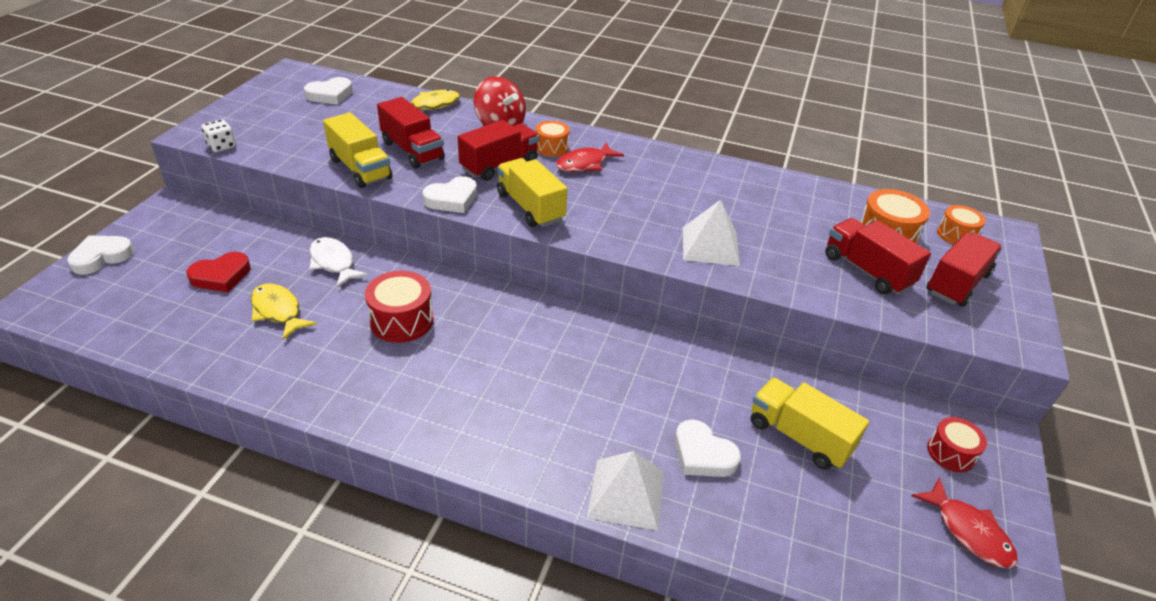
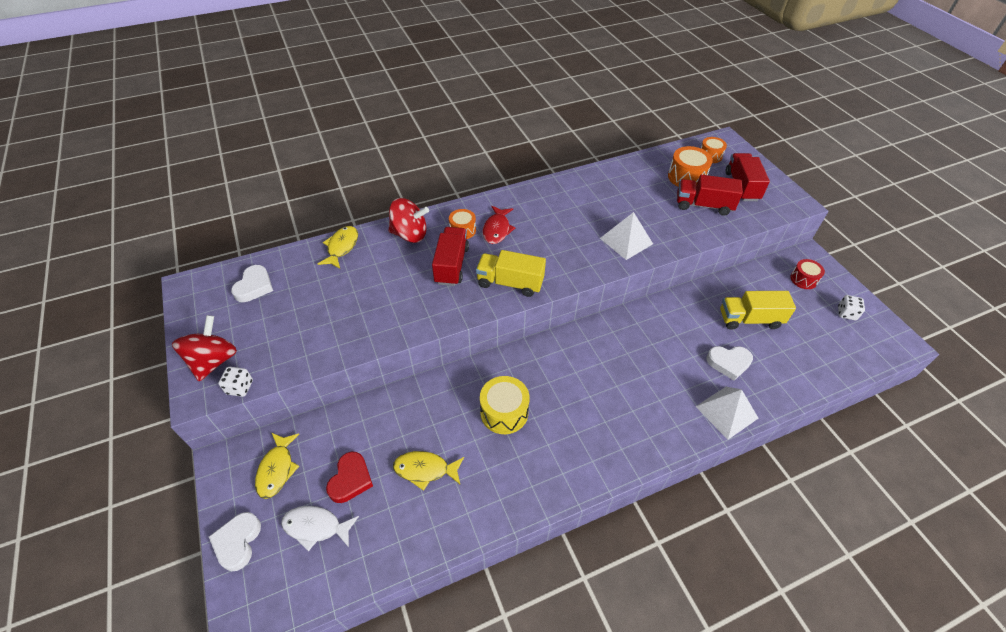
camera: 40 degrees left, 10 degrees up
white fish [309,237,368,287] -> white fish moved to [281,506,359,551]
yellow truck [323,113,392,188] -> none
red drum [365,271,434,343] -> yellow drum [480,376,530,434]
red truck [377,97,445,169] -> none
white heart [422,176,477,213] -> none
red fish [911,477,1018,568] -> white dice [838,295,865,320]
none -> red spinning top [172,315,237,382]
none -> yellow fish [255,433,299,499]

